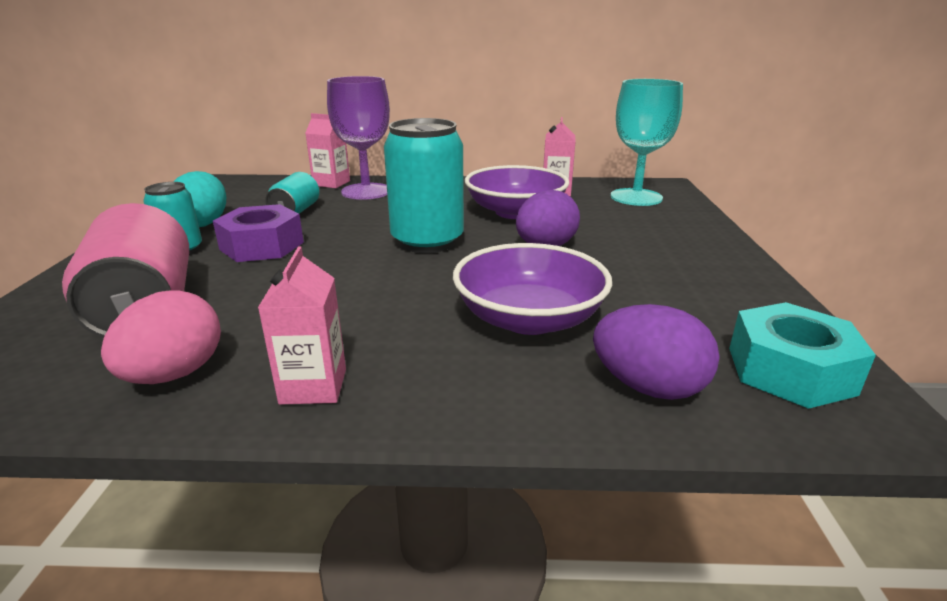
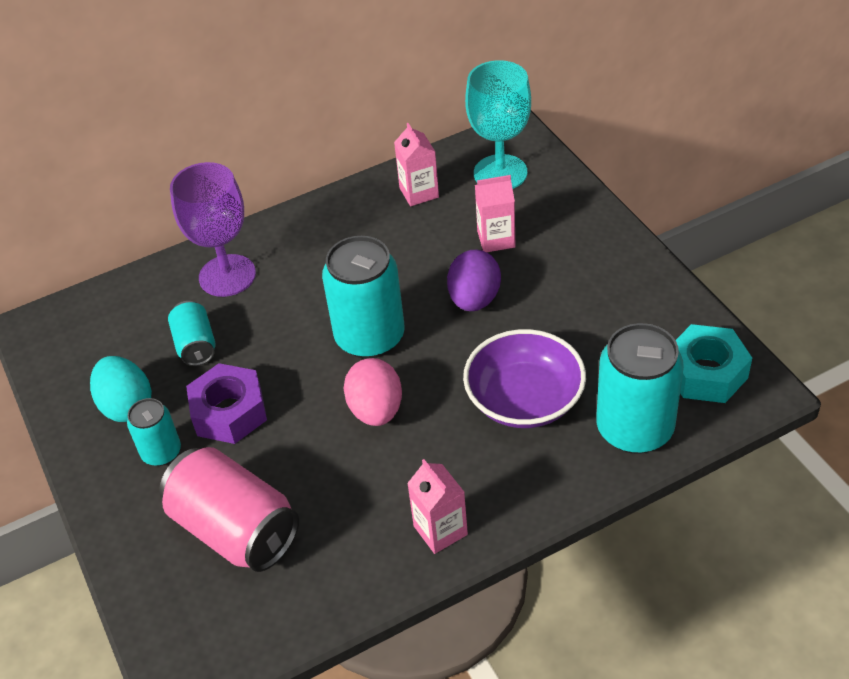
camera: 25 degrees left, 20 degrees up
pink egg [101,290,221,384] -> pink egg moved to [344,358,402,426]
pink carton [305,113,350,188] -> pink carton moved to [475,175,516,252]
purple bowl [465,165,569,219] -> none
purple egg [593,304,720,400] -> turquoise can [596,323,684,454]

